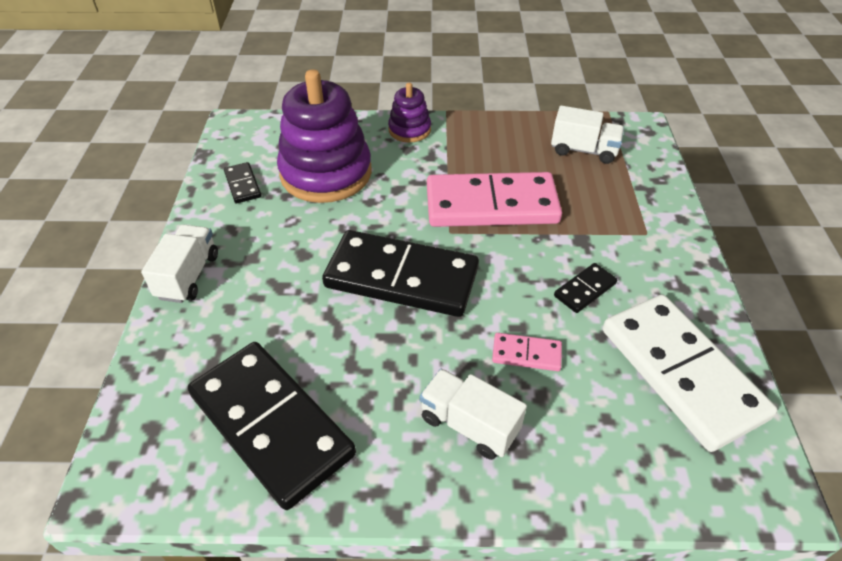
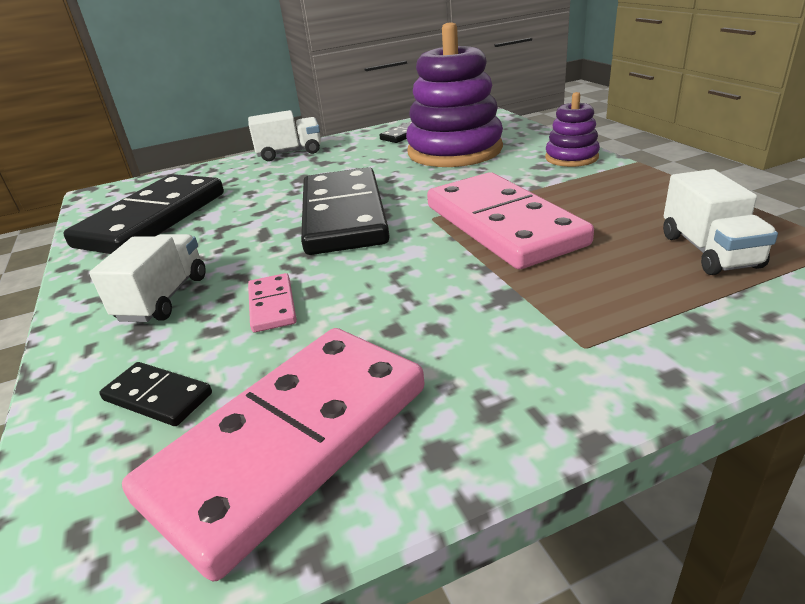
camera: 70 degrees right, 15 degrees down
black domino [554,263,617,313] -> black domino moved to [99,362,212,426]
white domino [603,295,777,452] -> pink domino [122,328,425,581]

